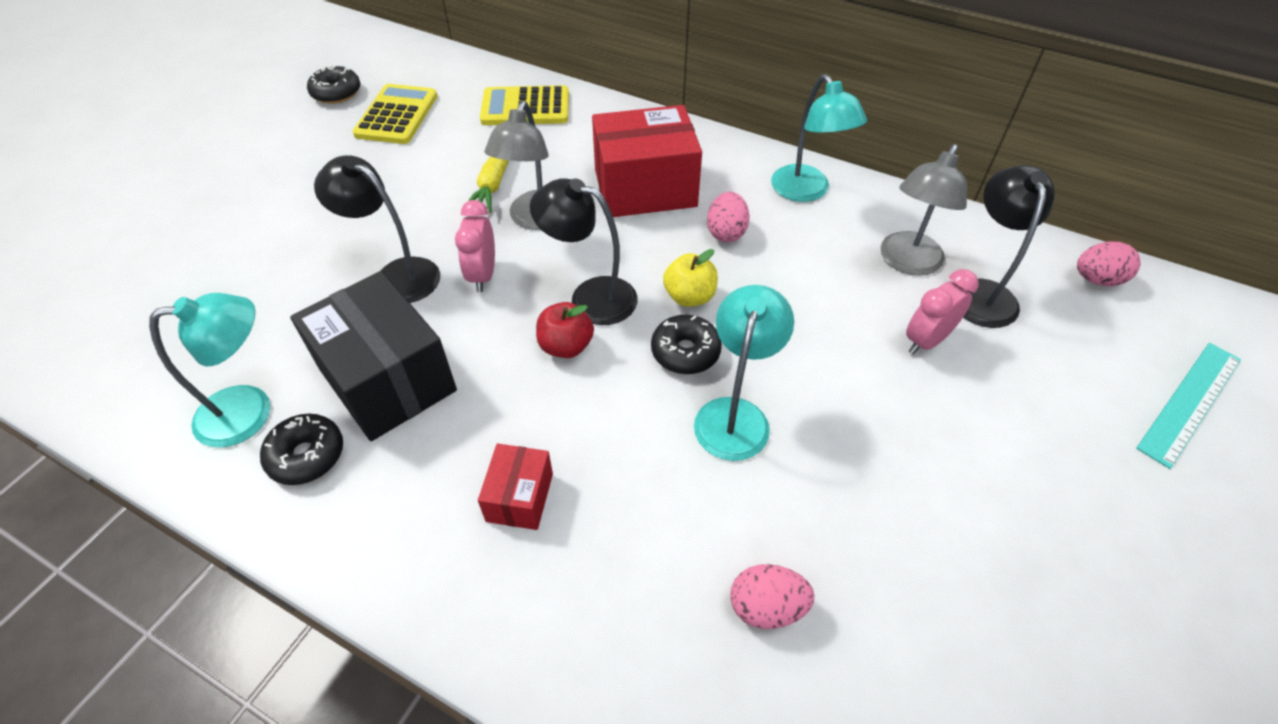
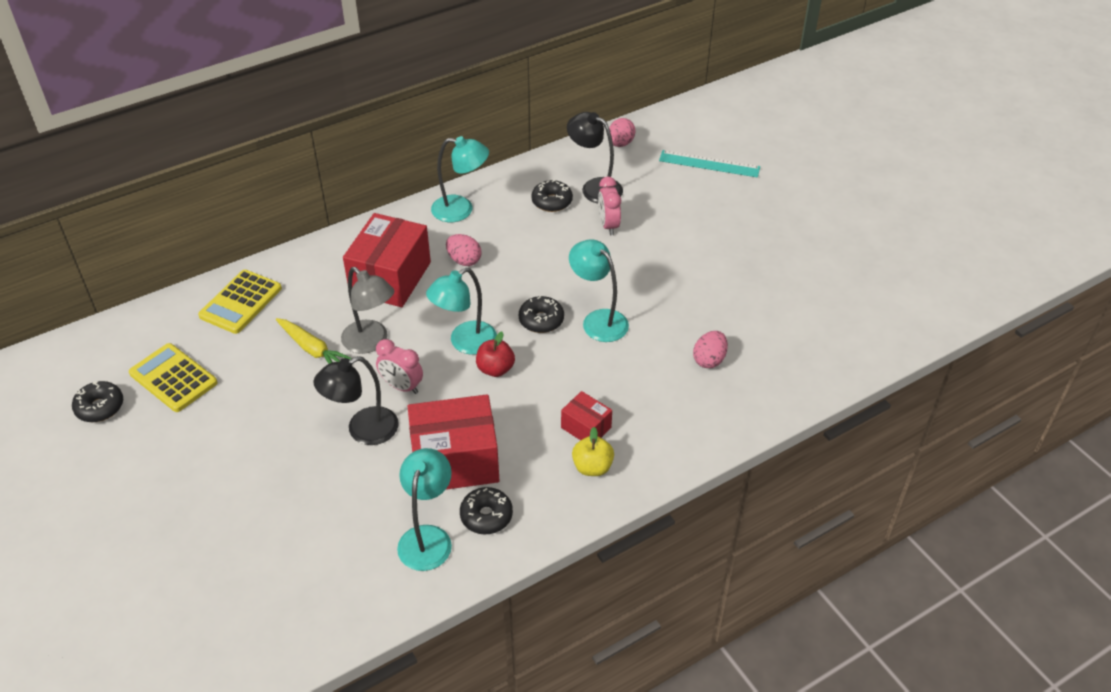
camera: 60 degrees left, 5 degrees down
black box [290,271,457,441] -> red box [408,394,500,490]
black lamp [530,178,638,325] -> turquoise lamp [426,268,497,355]
yellow apple [663,249,718,307] -> yellow apple moved to [572,427,614,476]
grey lamp [881,144,967,276] -> black donut [531,180,573,212]
turquoise ruler [1136,343,1241,469] -> turquoise ruler turned 60 degrees counterclockwise [659,150,760,178]

